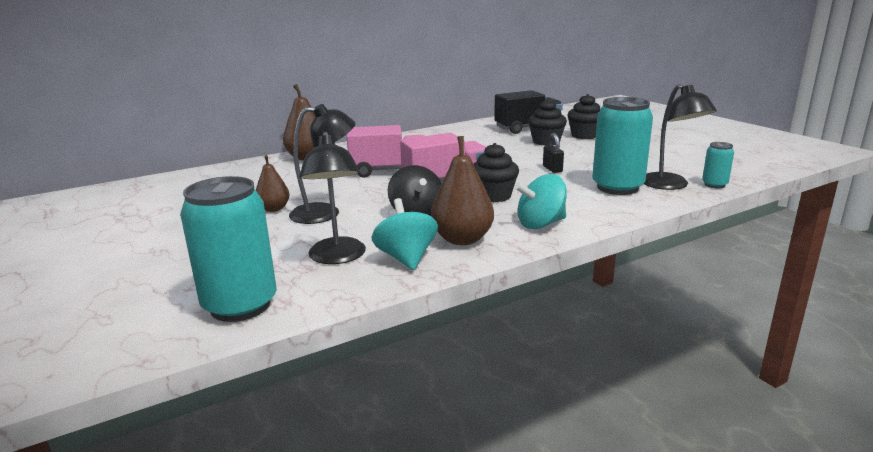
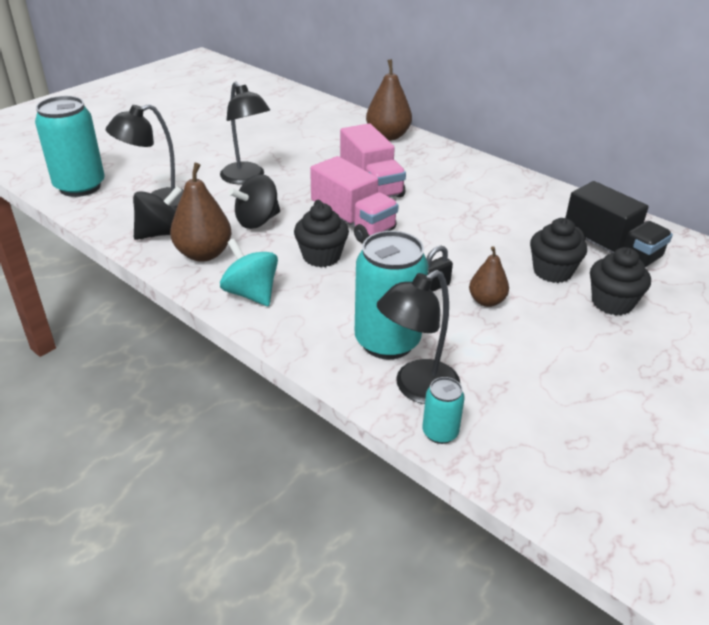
camera: 70 degrees right, 15 degrees up
brown pear [256,155,290,212] -> brown pear moved to [469,246,509,307]
turquoise spinning top [371,198,438,270] -> black spinning top [133,186,183,240]

